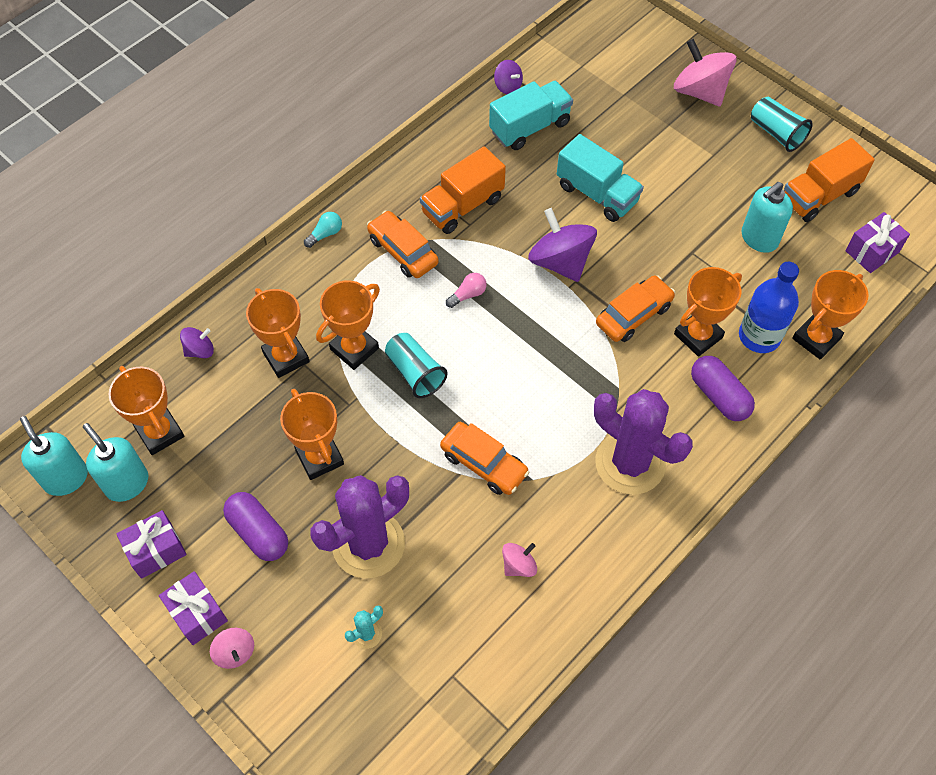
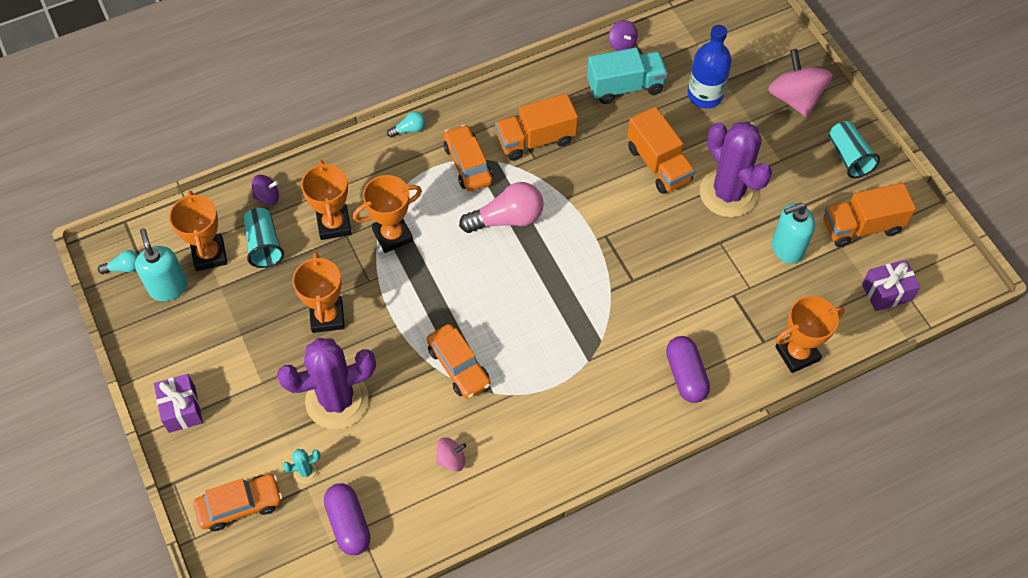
camera: 20 degrees right, 0 degrees up
turquoise soap dispenser [20,416,88,496] -> turquoise light bulb [98,250,138,274]
purple gift [117,510,186,579] -> none
pink spinning top [210,628,254,669] -> none
purple capsule [223,492,288,561] -> purple capsule moved to [324,483,371,555]
turquoise cup [385,333,448,398] -> turquoise cup moved to [244,208,284,268]
pink light bulb [446,273,487,308] -> pink light bulb [459,182,544,233], size x2.04
purple spinning top [528,208,597,282] -> none
turquoise truck [557,134,644,222] -> orange truck [627,107,695,194]
purple cactus [594,389,693,494] -> purple cactus moved to [700,122,772,217]
orange car [596,276,675,342] -> orange car moved to [193,474,283,531]
orange trophy [674,267,742,357] -> none
blue bottle [739,262,799,353] -> blue bottle moved to [688,25,732,108]

